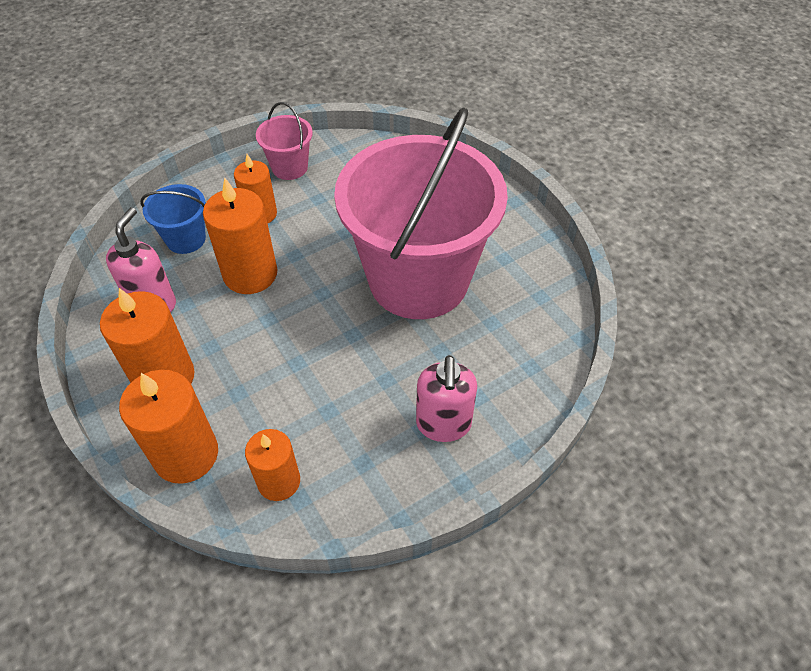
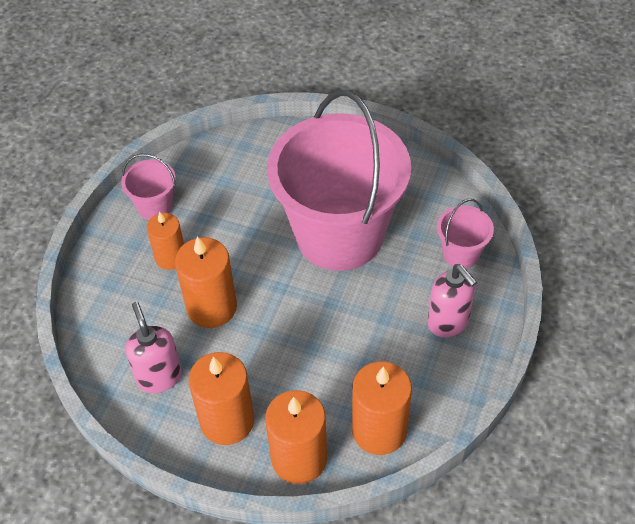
camera: 35 degrees left, 0 degrees up
blue bucket [140,184,206,254] -> none
orange candle [245,429,300,501] -> orange candle [352,361,412,455], size x1.54
none -> pink bucket [437,199,494,269]

